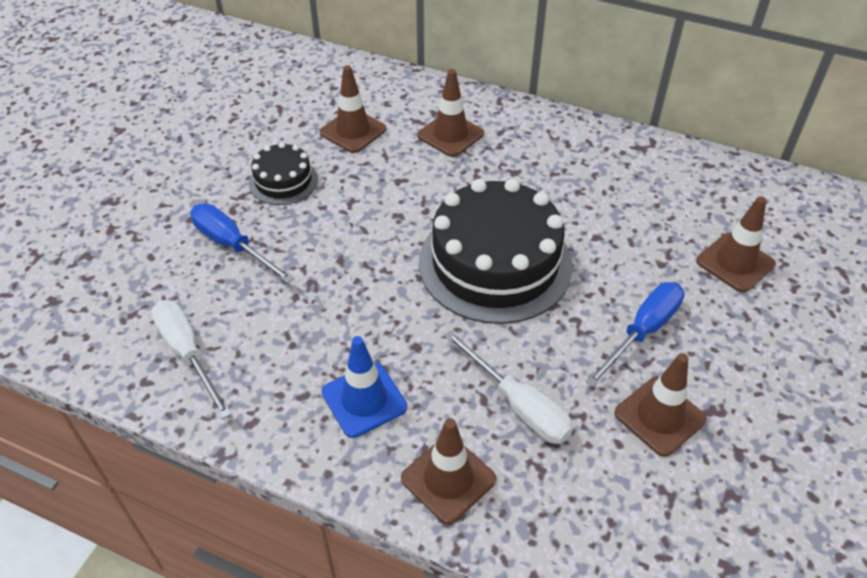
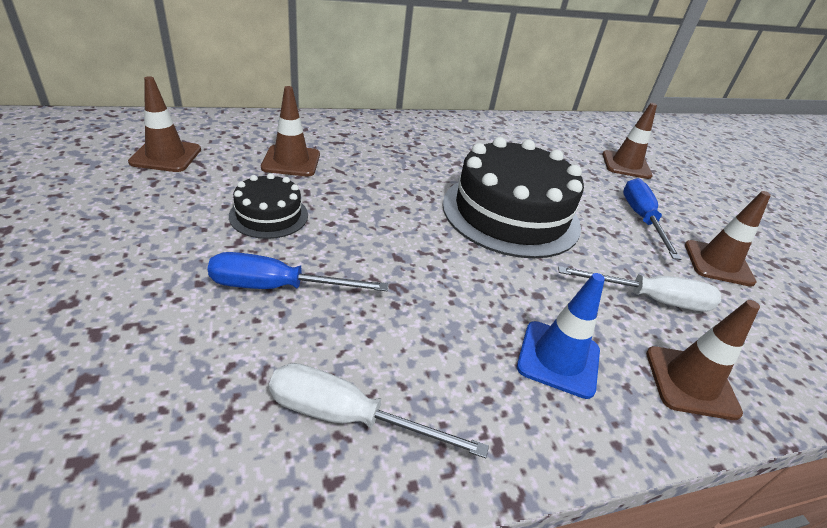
camera: 45 degrees left, 10 degrees down
brown traffic cone [417,69,484,157] -> brown traffic cone moved to [128,76,201,172]

